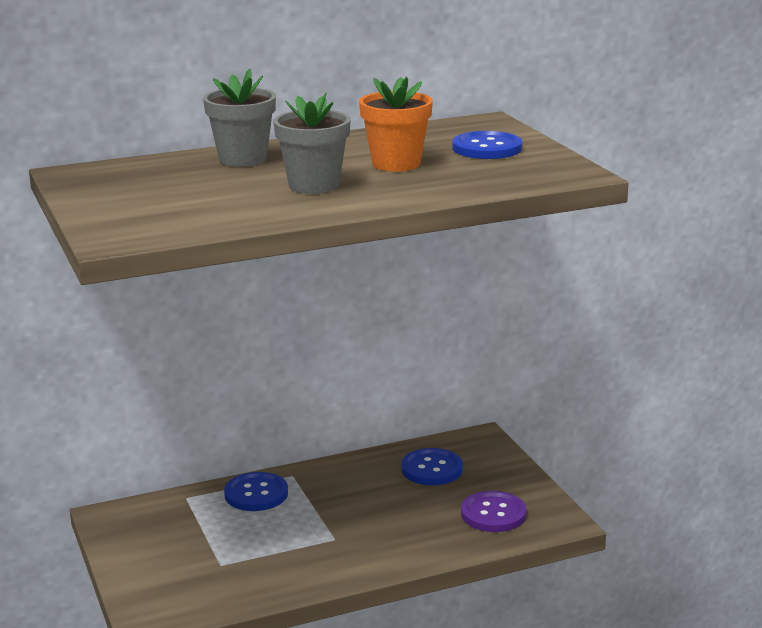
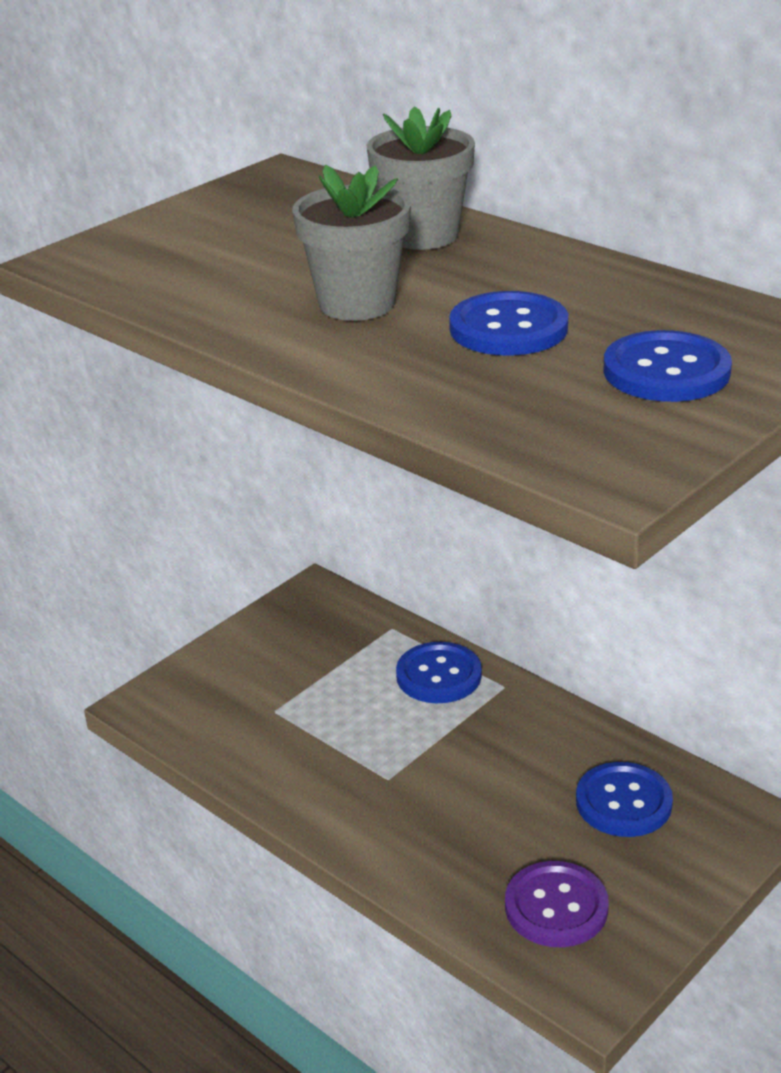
camera: 65 degrees right, 10 degrees up
orange flower pot [359,77,433,172] -> blue button [449,291,568,356]

